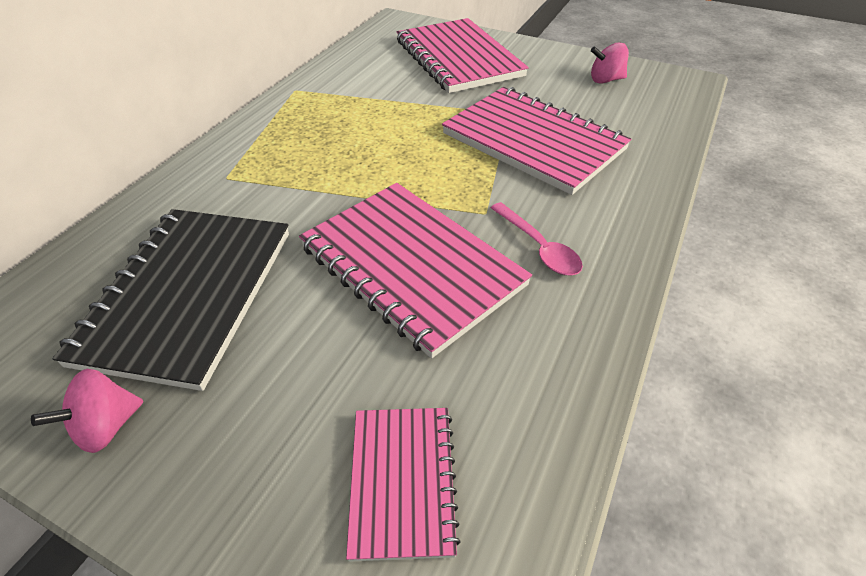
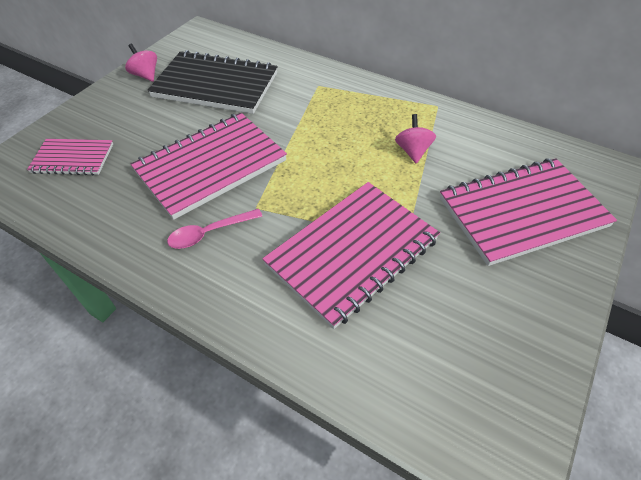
camera: 95 degrees right, 5 degrees up
pink spinning top [591,43,629,84] -> pink spinning top moved to [395,114,436,164]

